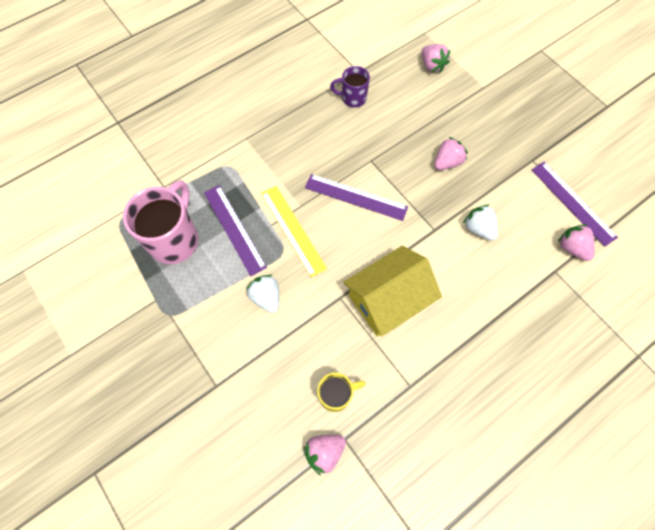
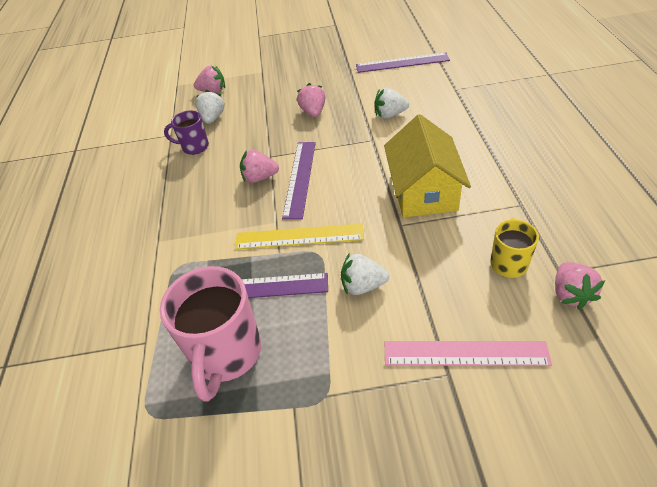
camera: 55 degrees left, 20 degrees down
pink mug [123,180,198,264] -> pink mug turned 135 degrees counterclockwise [160,266,261,402]
purple ruler [305,174,408,221] -> purple ruler turned 45 degrees counterclockwise [282,142,316,220]
purple mug [330,66,370,107] -> purple mug turned 60 degrees clockwise [164,110,209,155]
pink strawberry [558,224,595,261] -> pink strawberry moved to [240,150,279,183]
none -> white strawberry [196,90,225,124]
none -> pink ruler [385,341,552,366]

